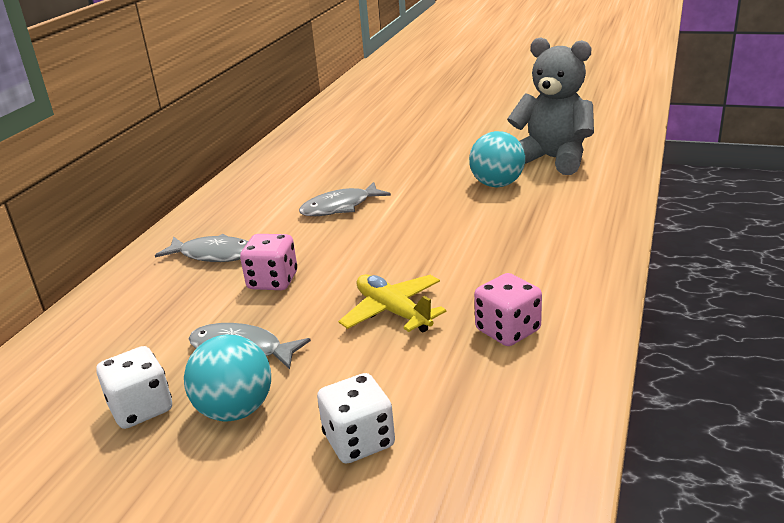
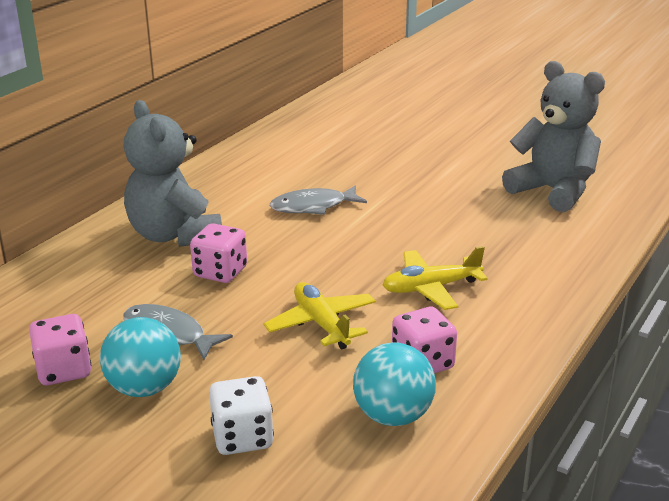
camera: 10 degrees right, 0 degrees up
white dice [96,346,172,429] -> pink dice [29,314,91,385]
grey fish [155,234,248,262] -> grey teddy bear [123,100,222,247]
turquoise ball [469,131,525,187] -> turquoise ball moved to [353,342,436,426]
none -> yellow plane [383,246,488,310]

